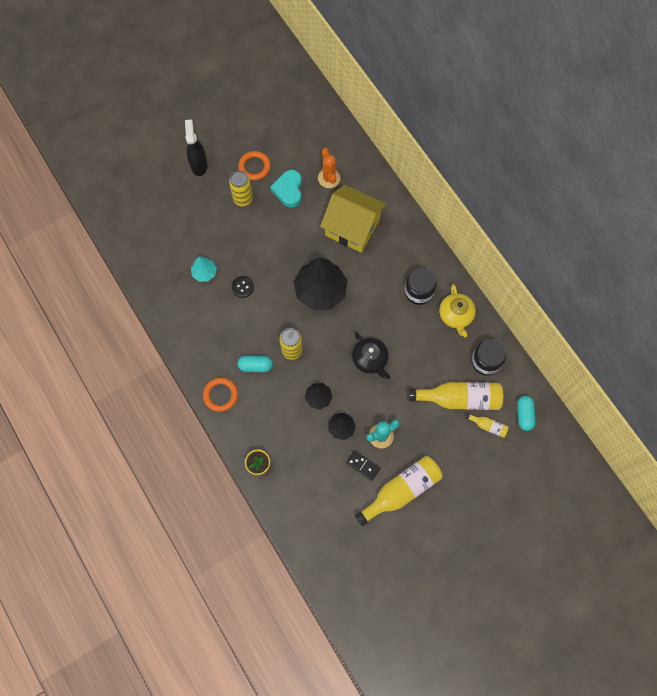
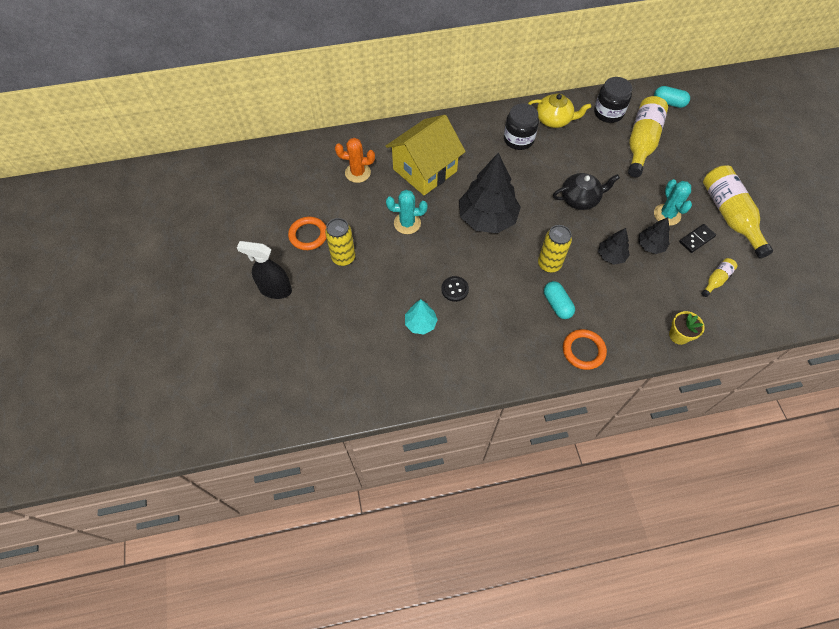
camera: 70 degrees left, 10 degrees down
turquoise capsule [238,355,273,372] -> turquoise capsule turned 45 degrees counterclockwise [544,281,575,319]
turquoise heart [270,170,302,208] -> none
yellow bottle [465,413,509,438] -> yellow bottle moved to [701,258,738,297]
none -> turquoise cactus [386,190,427,234]

